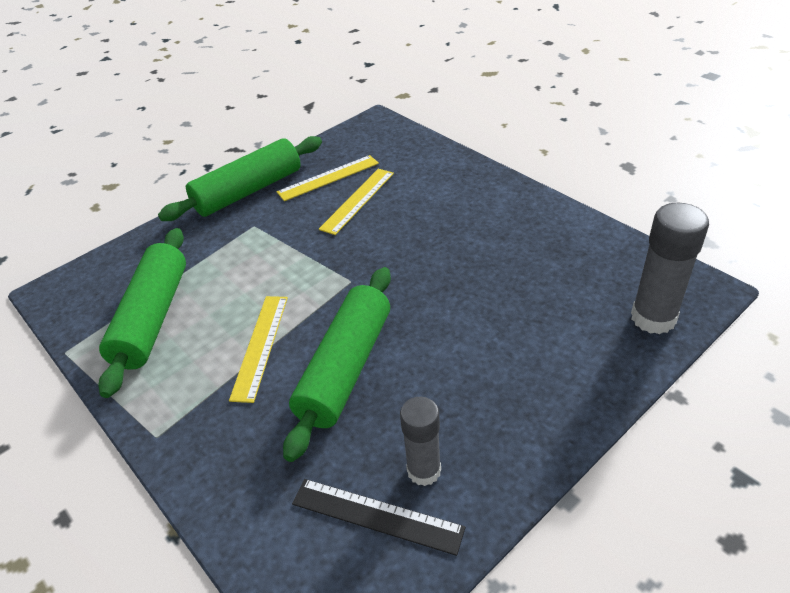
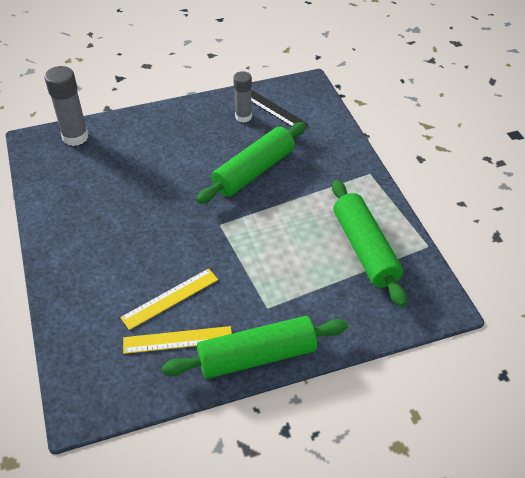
camera: 160 degrees left, 5 degrees up
green rolling pin [98,228,186,398] -> green rolling pin turned 45 degrees counterclockwise [332,180,407,307]
yellow ruler [229,296,288,403] -> none

